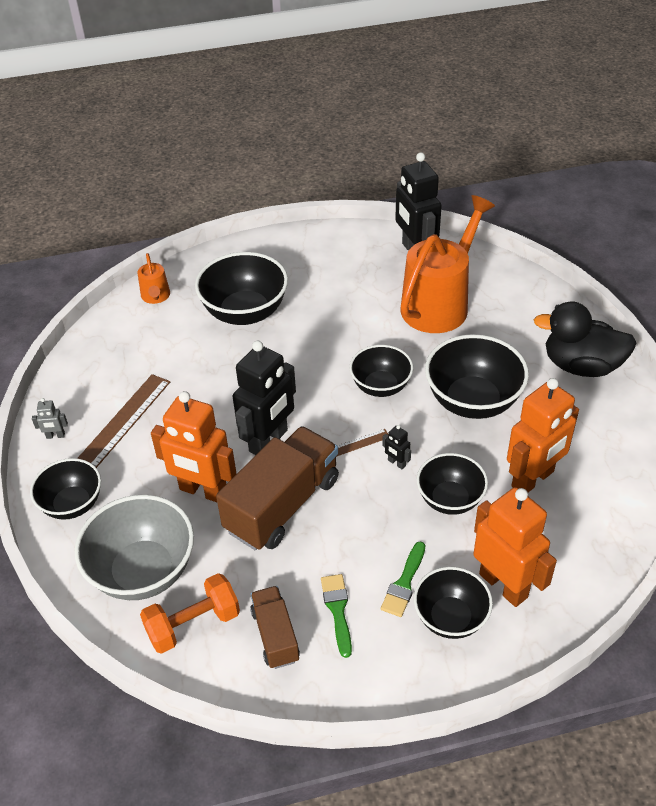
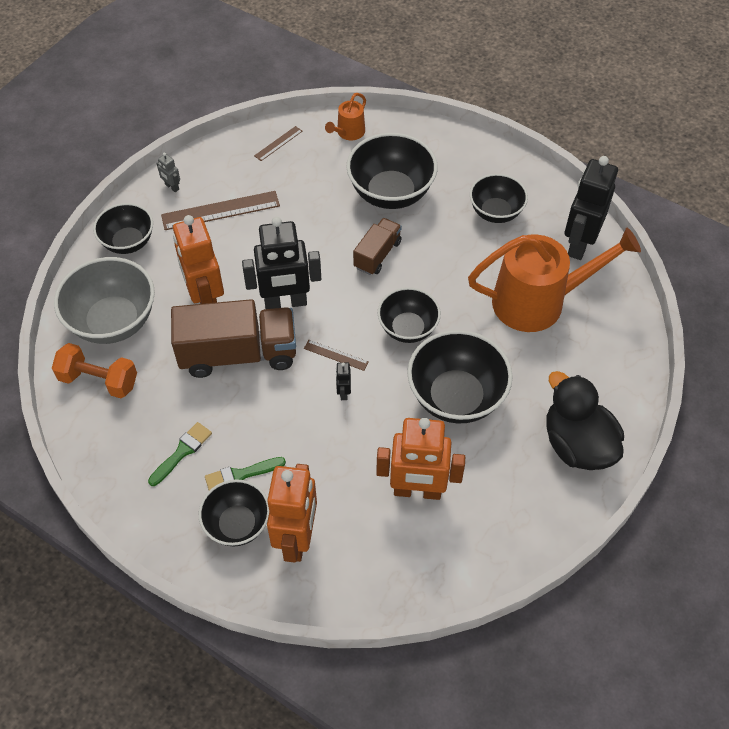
camera: 45 degrees right, 10 degrees up
brown truck [250,586,300,669] -> brown truck moved to [353,218,402,275]
black bowl [417,453,488,515] -> black bowl moved to [470,174,528,223]
none -> brown ruler [254,126,302,161]

